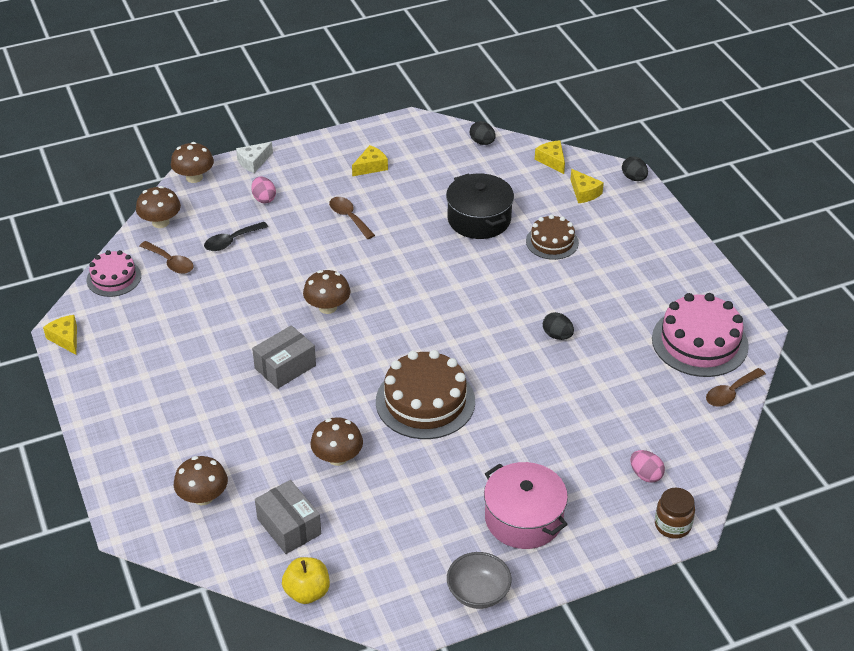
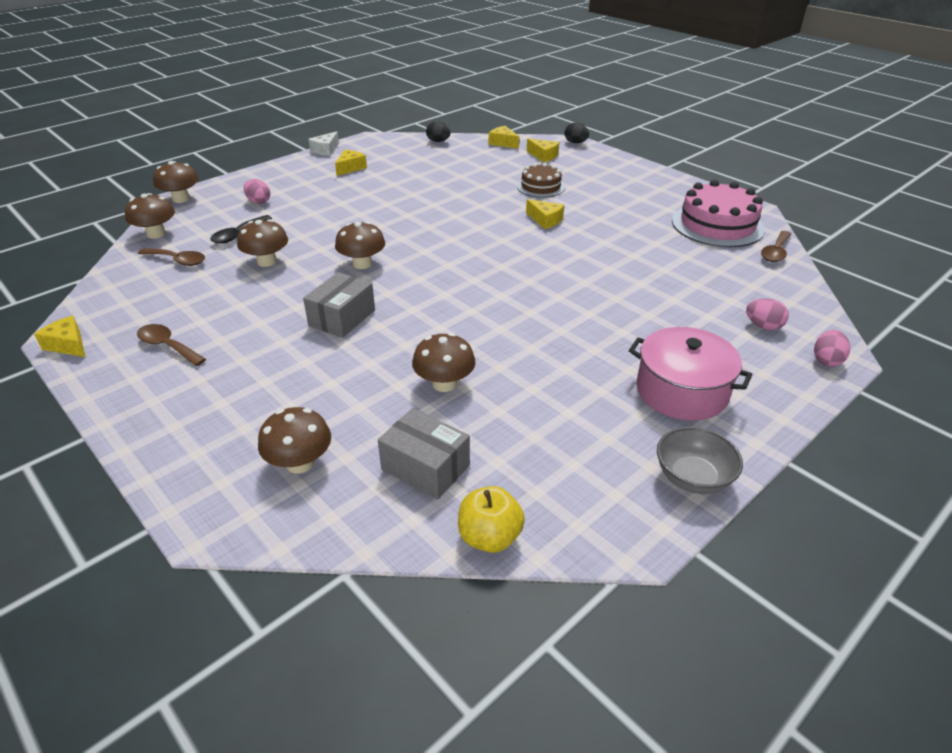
camera: 20 degrees left, 5 degrees down
pink cake [87,250,141,297] -> none
white cheese [236,142,273,173] -> white cheese moved to [309,131,339,156]
brown spoon [329,197,375,239] -> brown spoon moved to [137,324,206,366]
brown cake [376,350,475,439] -> none
black pot [446,173,514,239] -> none
black egg [543,312,574,340] -> none
brown jar [655,488,695,539] -> pink egg [814,330,850,367]
none -> brown mushroom [237,219,288,267]
none -> yellow cheese [526,199,564,229]

